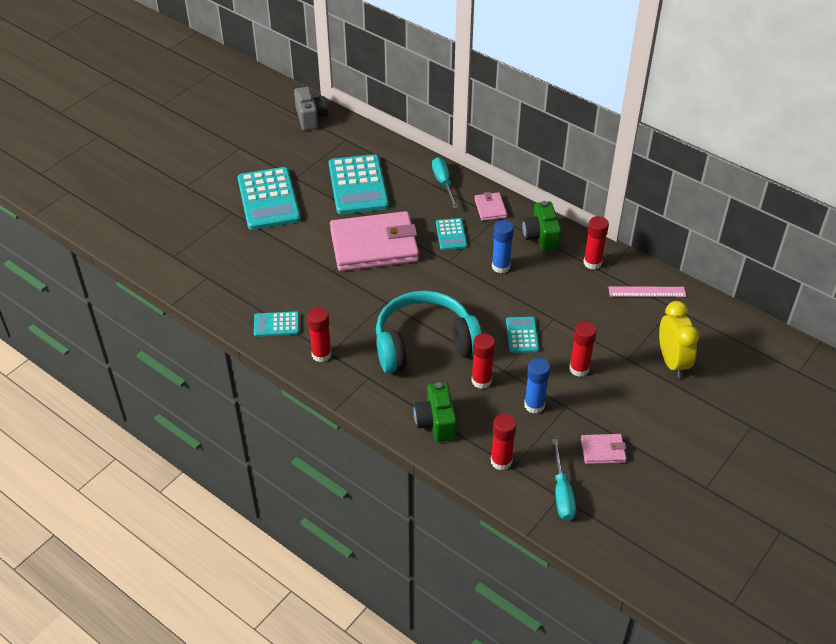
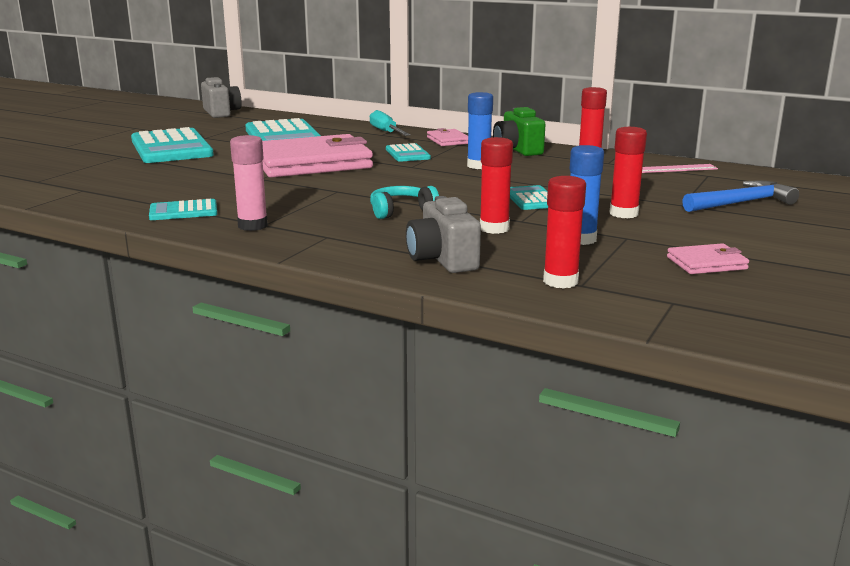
camera: 10 degrees left, 25 degrees down
red glue stick [307,307,332,362] -> pink glue stick [230,135,268,231]
turquoise headphones [376,291,482,373] -> turquoise headphones [370,186,439,219], size x0.45
green camera [413,382,457,442] -> grey camera [406,196,481,273]
turquoise screwdriver [552,439,576,521] -> none
yellow clock [659,301,699,378] -> blue hammer [682,181,799,212]

